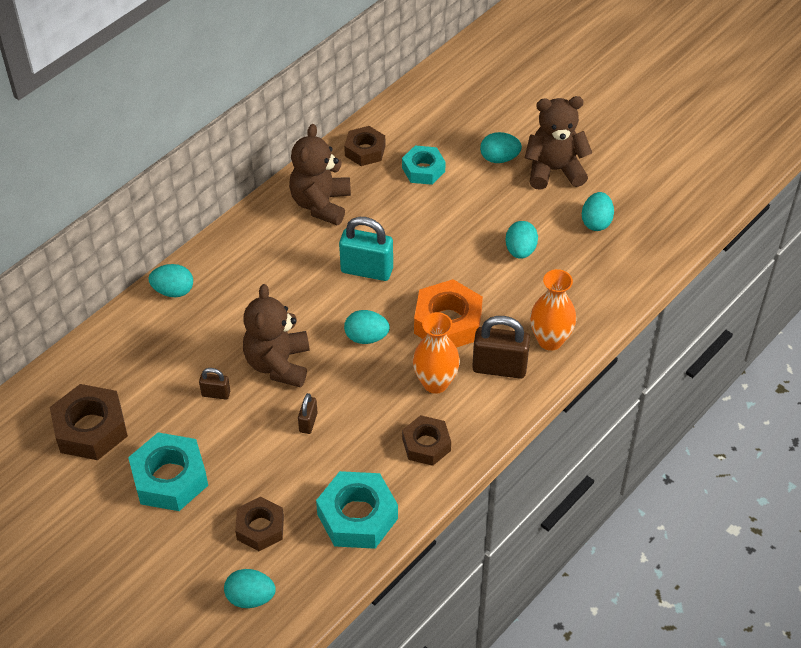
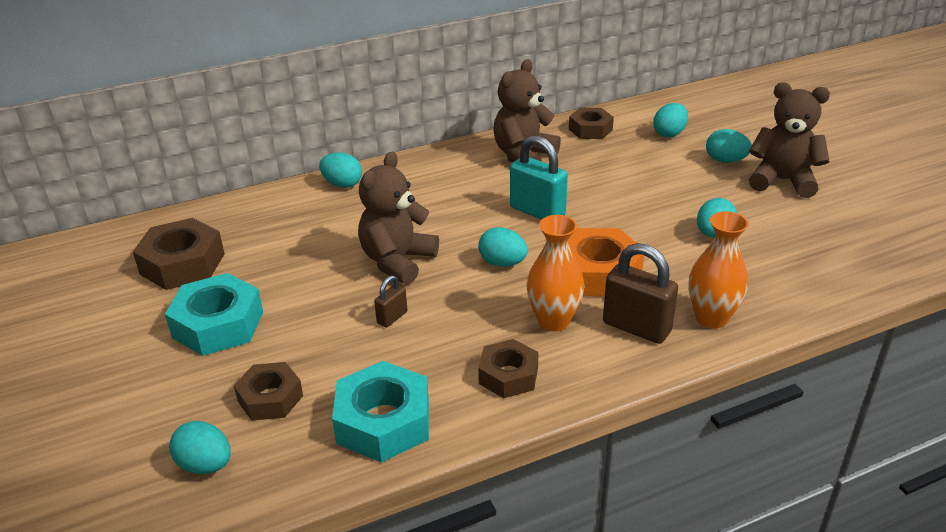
camera: 25 degrees right, 15 degrees down
brown padlock [199,368,230,399] -> none
turquoise nut [402,146,446,185] -> none
turquoise egg [582,192,614,231] -> turquoise egg moved to [653,103,688,137]

